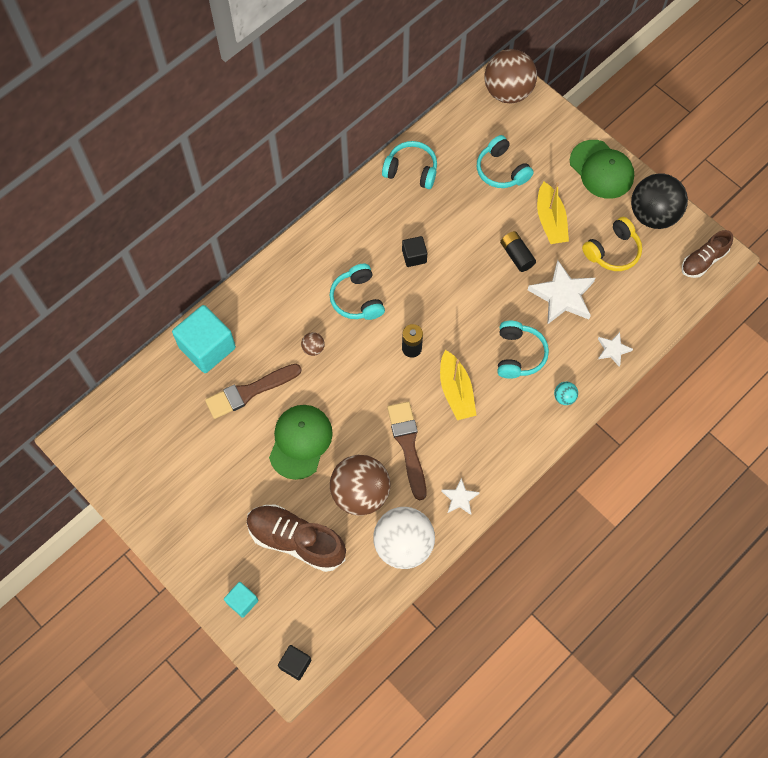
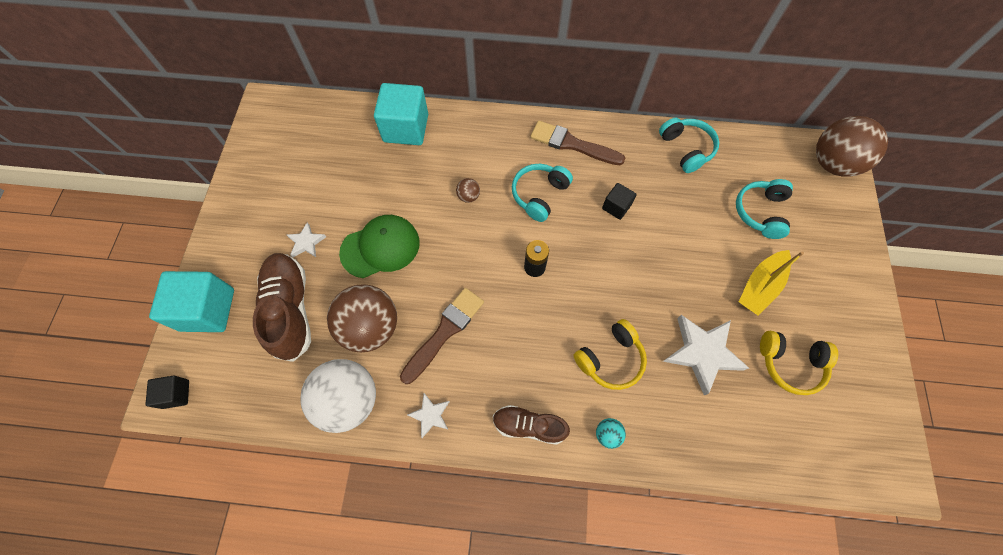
camera: 50 degrees right, 0 degrees up
brown brush [205,364,301,419] -> brown brush moved to [530,121,626,165]
turquoise cube [224,582,259,618] -> turquoise cube [149,271,234,332], size x1.95
yellow boat [440,350,477,420] -> none
turquoise headphones [497,321,549,379] -> yellow headphones [573,319,647,390]
black battery [500,231,536,272] -> none
green cap [570,140,634,199] -> none
white star [598,332,633,367] -> white star moved to [287,222,326,258]
black ball [631,173,688,229] -> none
brown shoe [682,230,733,278] -> brown shoe moved to [493,405,570,445]

